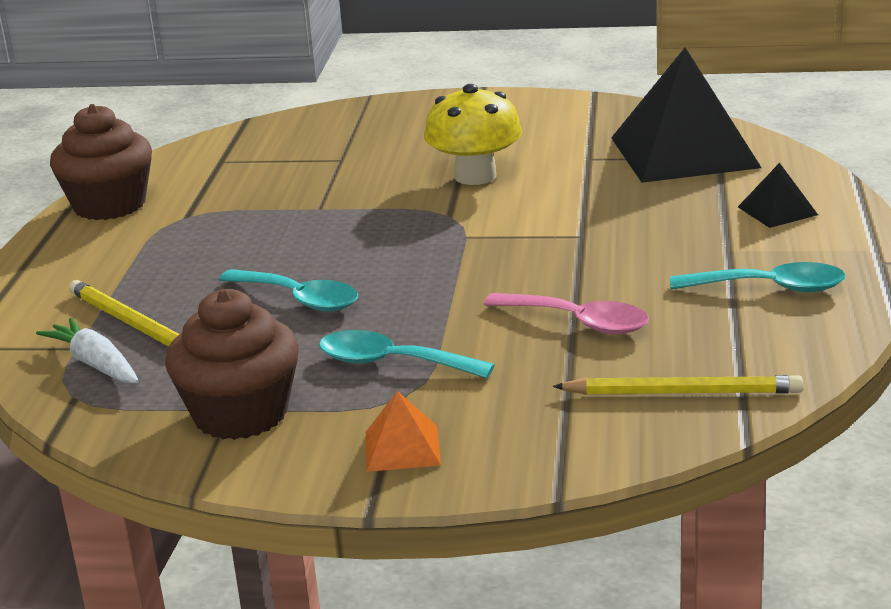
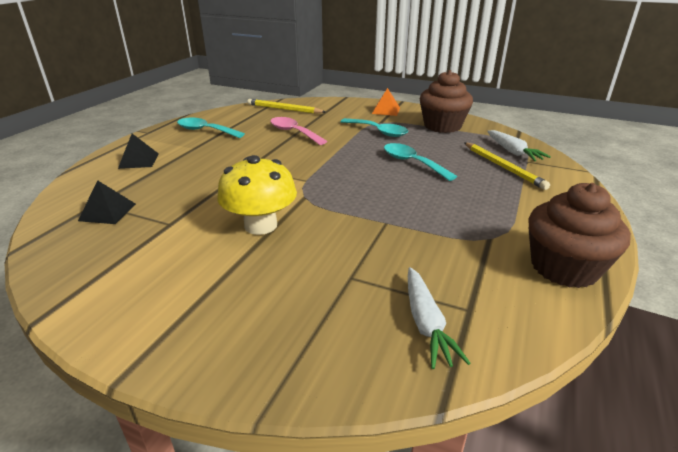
camera: 165 degrees left, 5 degrees up
black pyramid [611,47,762,183] -> black pyramid [78,180,136,224], size x0.44
none -> white carrot [408,267,471,369]

